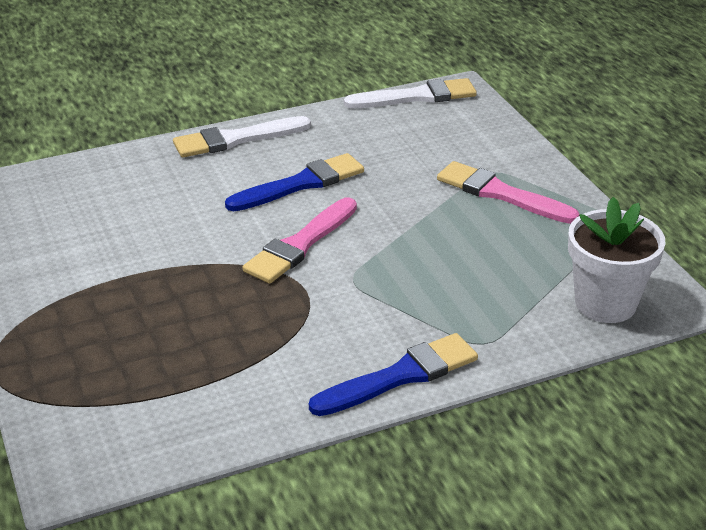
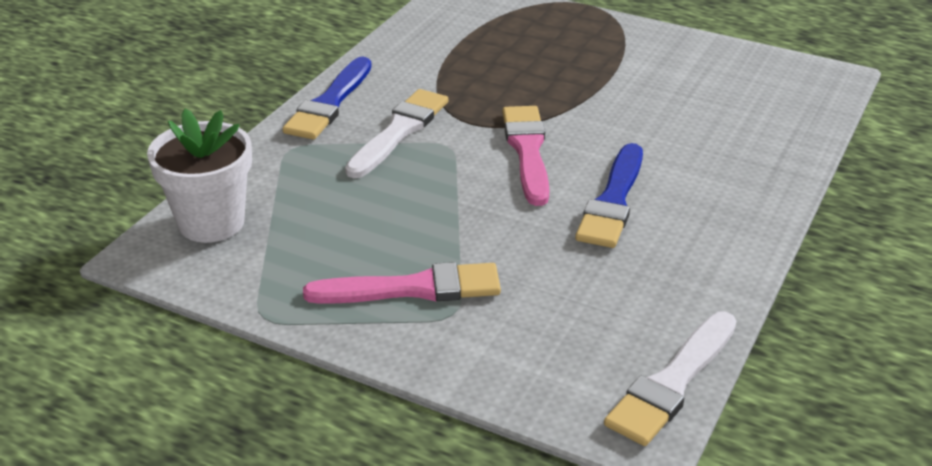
camera: 140 degrees right, 0 degrees up
white brush [173,116,311,158] -> white brush moved to [345,89,448,178]

